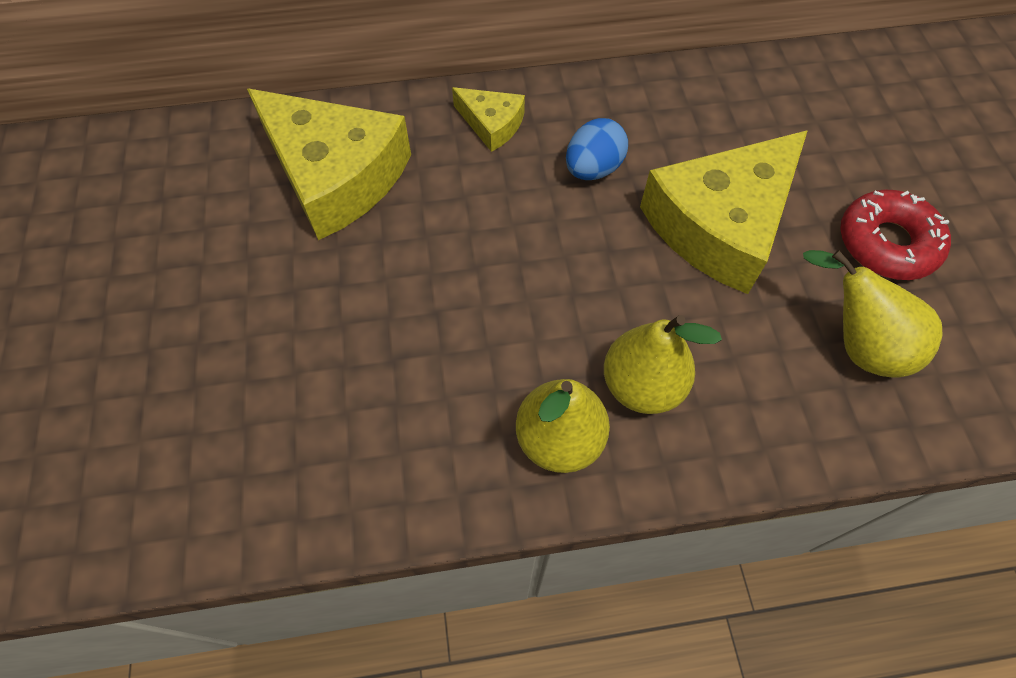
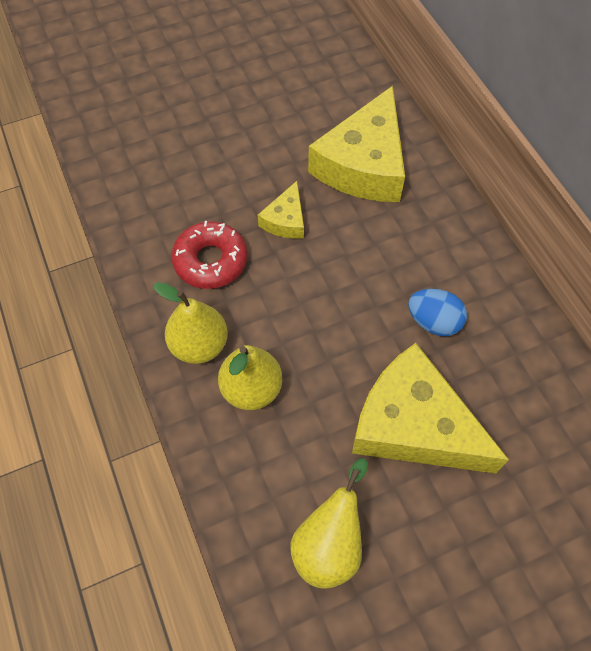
camera: 75 degrees right, 0 degrees up
yellow cheese [452,87,525,152] -> yellow cheese moved to [258,181,304,239]
red donut [840,189,951,280] -> red donut moved to [171,221,247,289]

